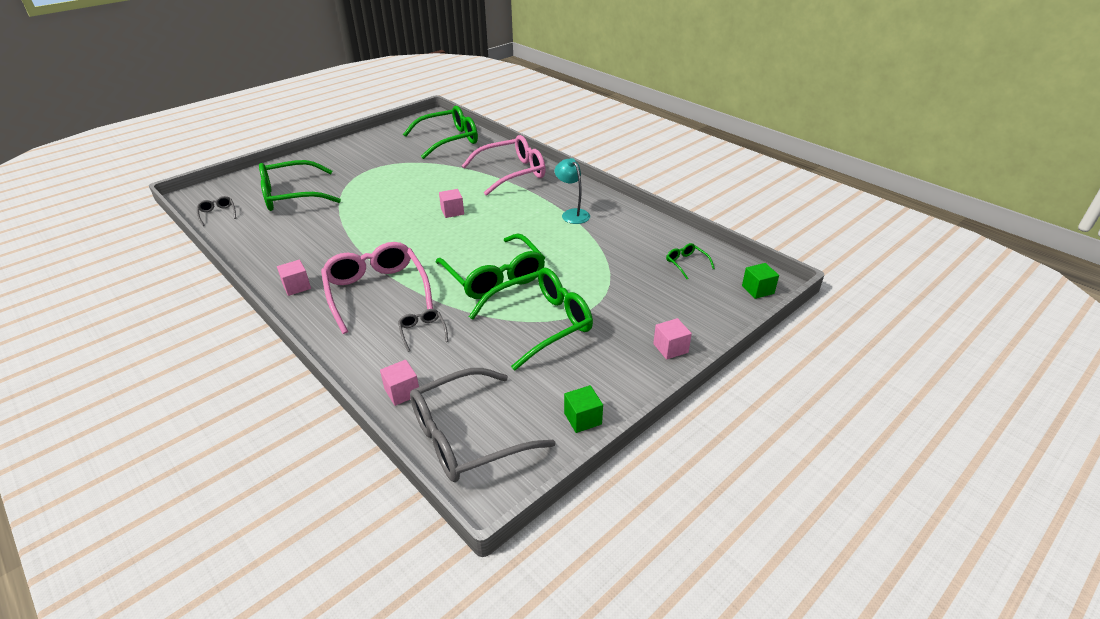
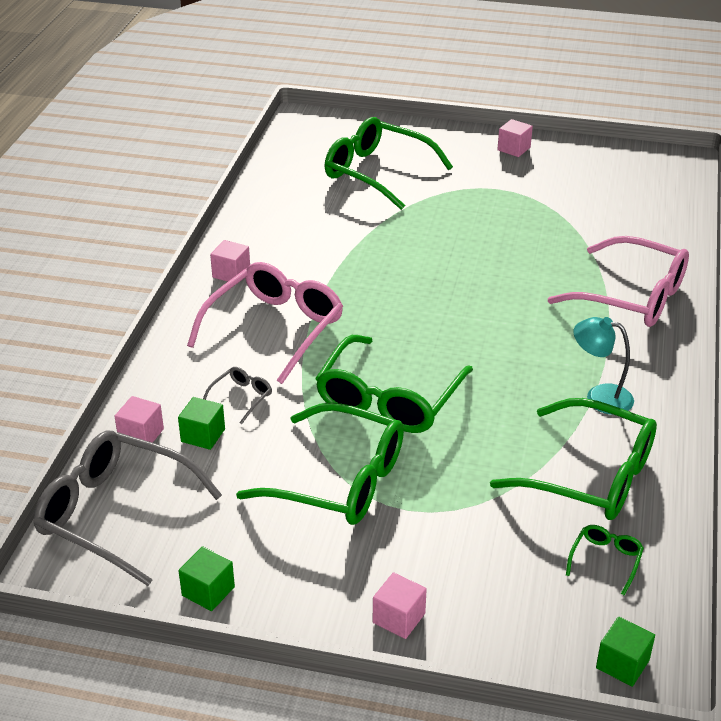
camera: 55 degrees right, 0 degrees up
grey glasses [197,196,236,226] -> none
green glasses [403,106,478,159] -> green glasses moved to [490,398,657,520]
pink cube [439,189,464,218] -> pink cube moved to [497,119,533,157]
turquoise lamp [555,158,590,224] -> turquoise lamp turned 90 degrees counterclockwise [574,317,634,415]
none -> green cube [178,397,225,450]

